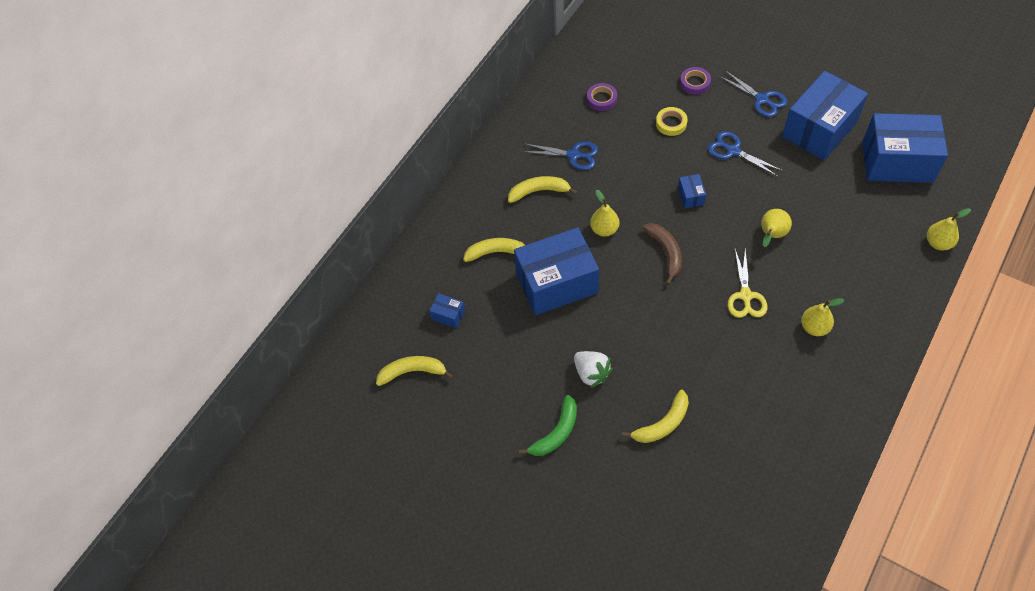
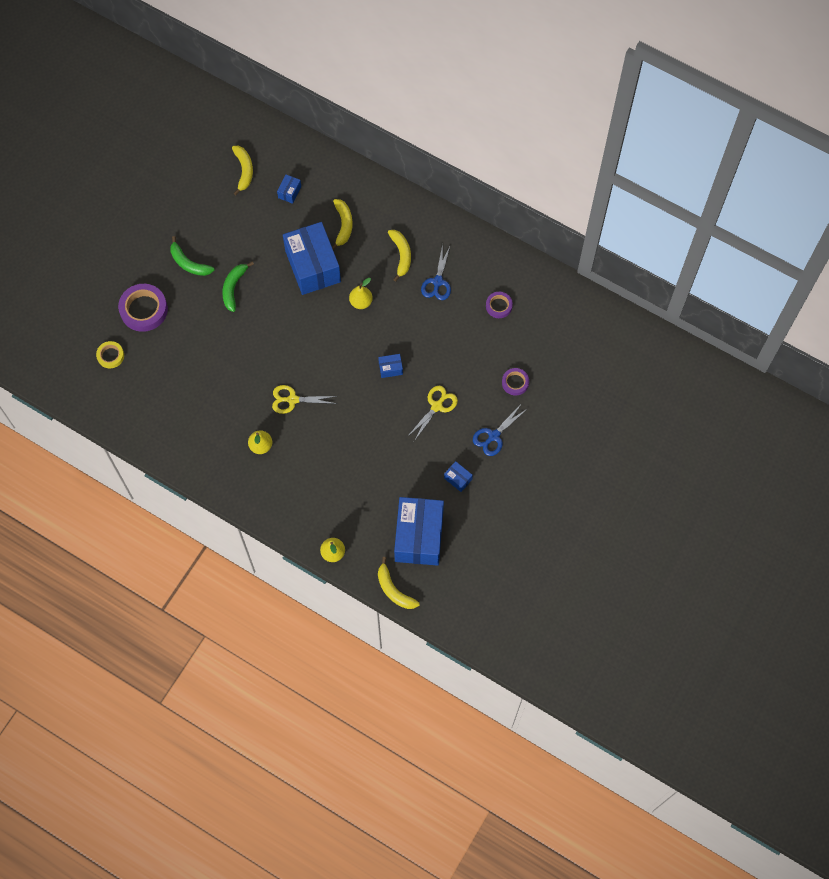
camera: 85 degrees right, 10 degrees up
white strawberry [574,351,613,388] -> green banana [222,262,254,312]
yellow banana [622,390,689,443] -> yellow banana moved to [378,557,420,609]
brown banana [642,223,682,285] -> none
yellow tape [656,107,688,136] -> yellow tape moved to [96,341,124,368]
blue scissors [708,131,782,177] -> yellow scissors [407,386,458,441]
yellow pear [761,209,792,247] -> none
blue box [782,71,868,160] -> blue box [444,461,473,492], size x0.40
none -> purple tape [118,284,168,332]

